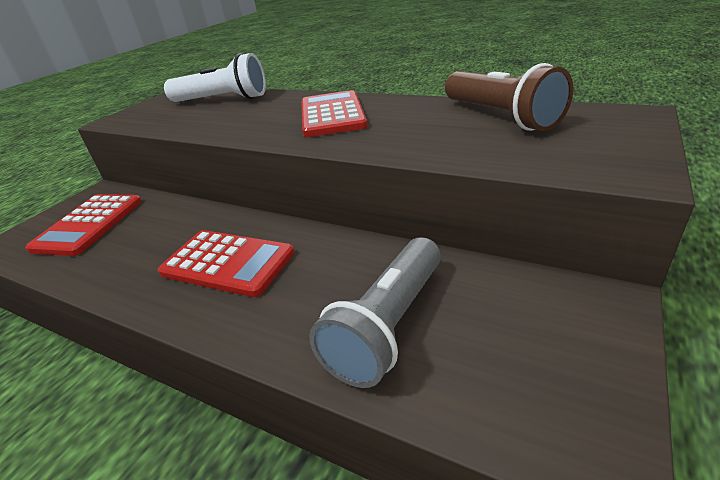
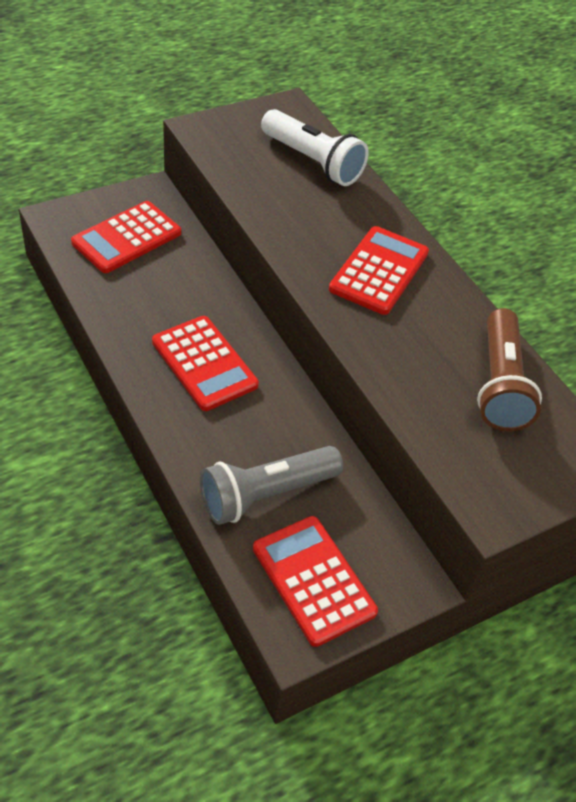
camera: 25 degrees right, 15 degrees up
none -> red calculator [253,516,378,647]

